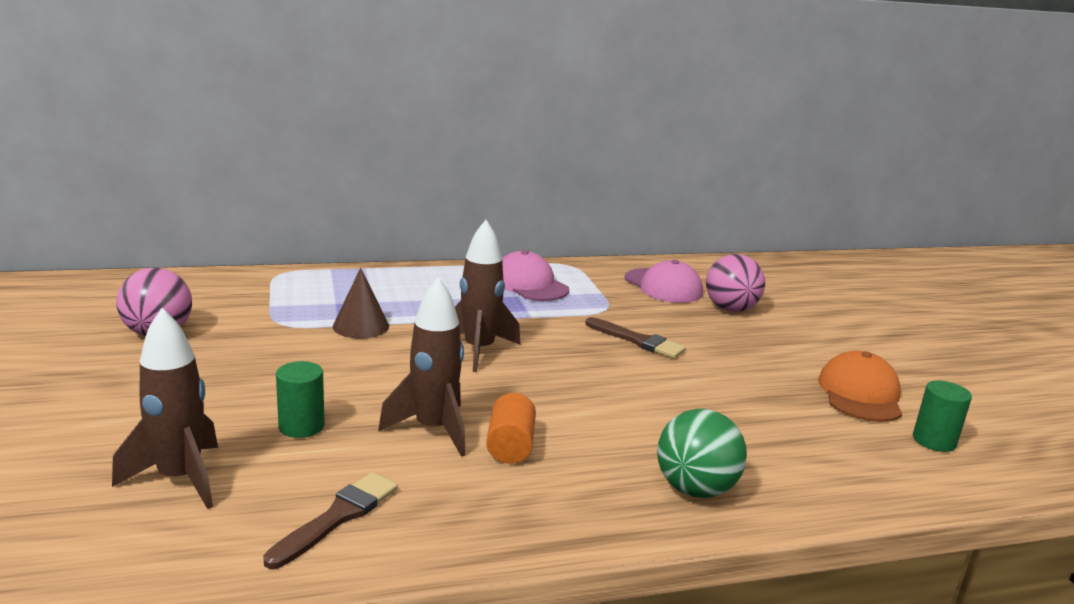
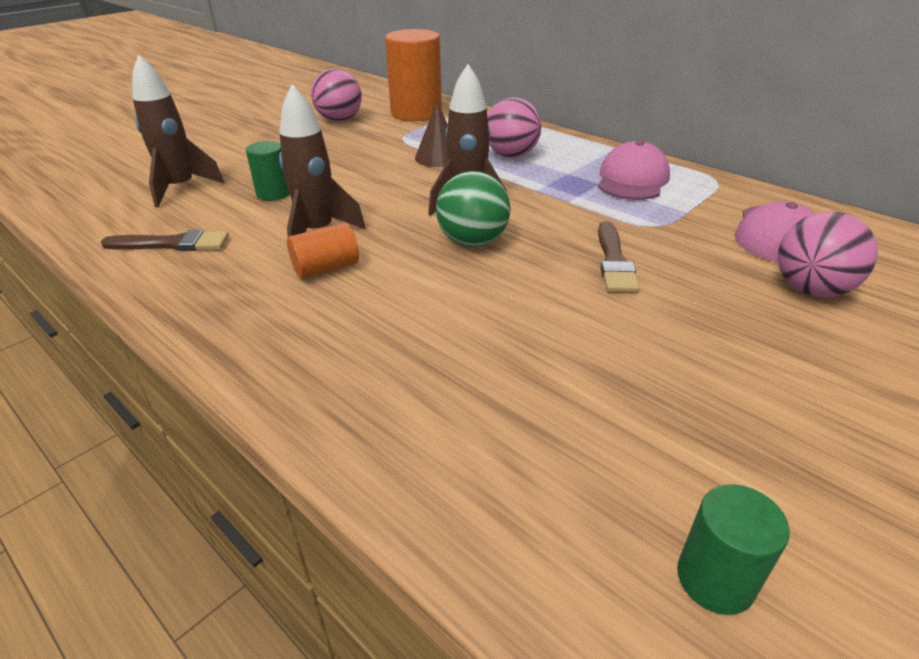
camera: 60 degrees right, 15 degrees up
green ball [657,409,747,498] -> green ball moved to [436,171,511,247]
orange cap [818,351,902,422] -> none
none -> orange cylinder [385,29,442,121]
none -> pink ball [487,97,541,157]

